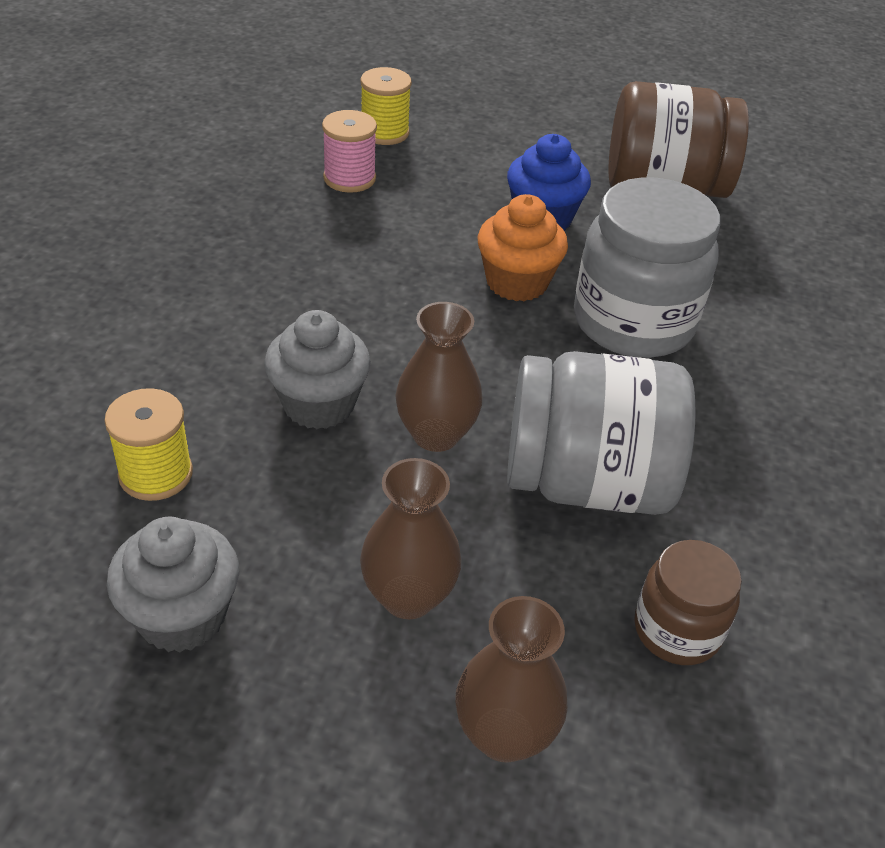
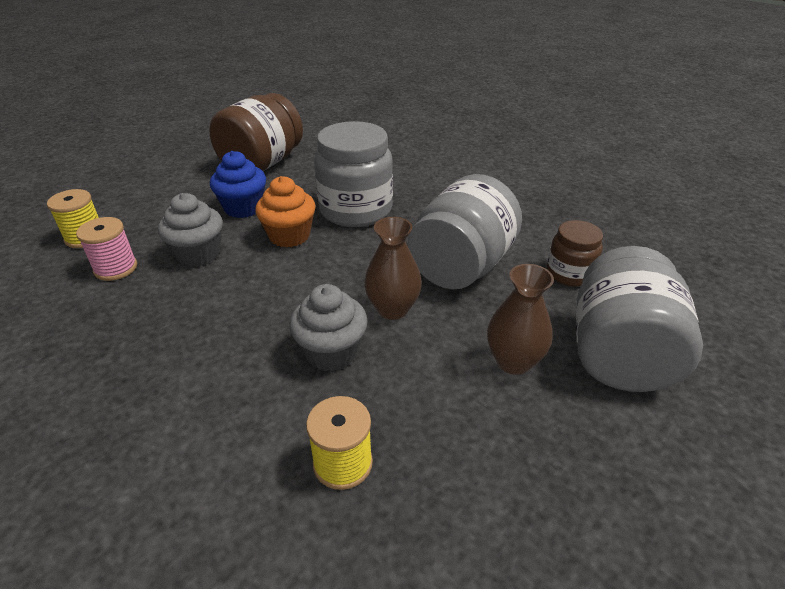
camera: 60 degrees left, 5 degrees down
grey cupcake [107,517,239,653] -> grey cupcake moved to [158,193,223,267]
brown vase [455,596,568,763] -> grey jar [576,246,703,392]

